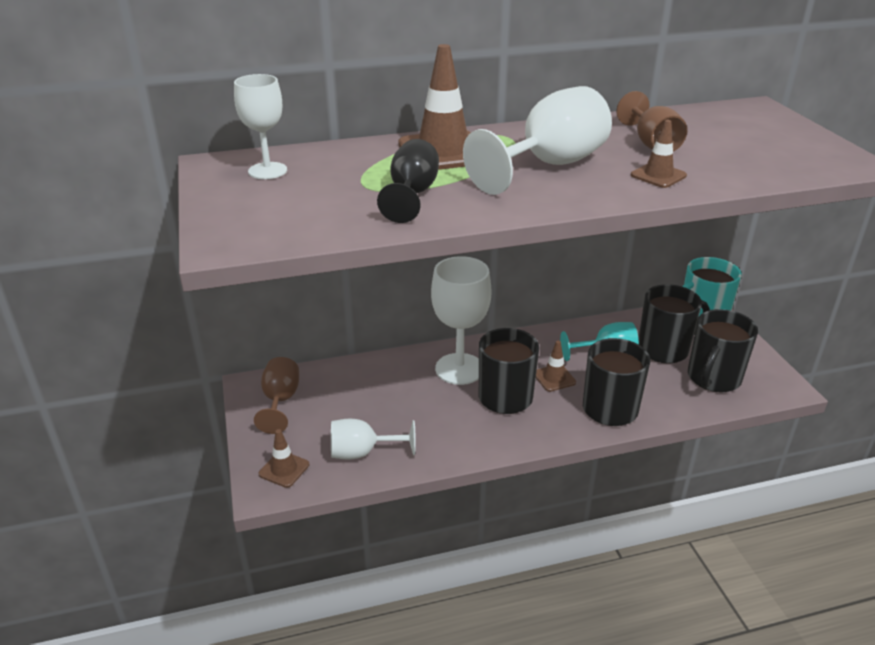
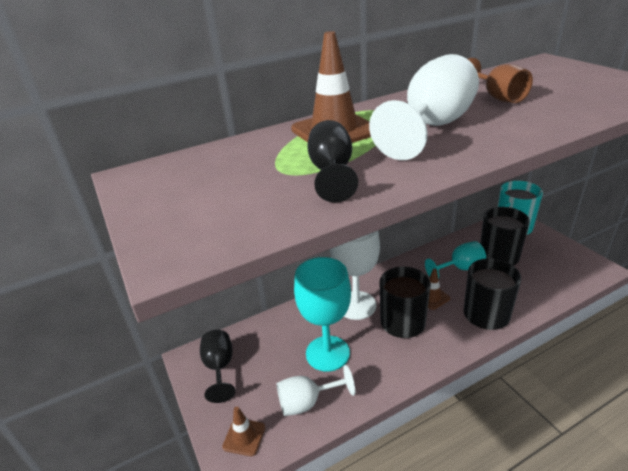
camera: 10 degrees left, 0 degrees up
white goblet [234,74,287,179] -> none
brown goblet [254,357,299,434] -> black goblet [200,330,235,403]
brown traffic cone [631,120,687,188] -> none
black mug [688,309,758,392] -> none
none -> turquoise goblet [294,257,351,371]

